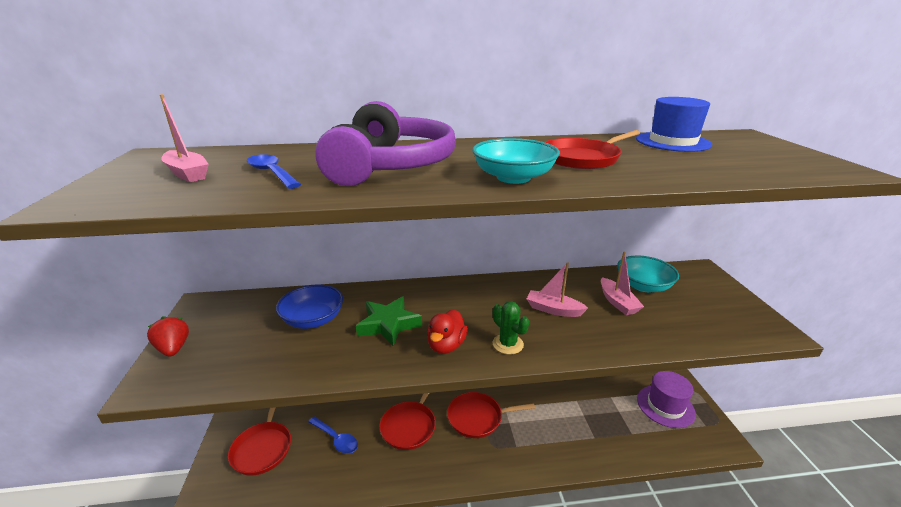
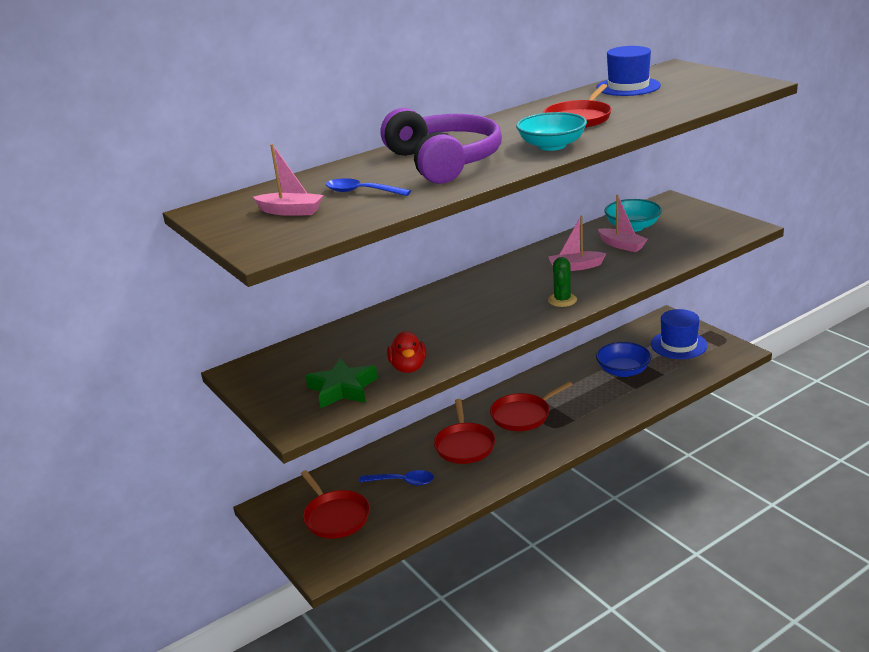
camera: 25 degrees left, 0 degrees up
red strawberry [147,316,189,356] -> none
blue bowl [276,284,343,329] -> blue bowl moved to [596,342,652,377]
green star [356,296,422,346] -> green star moved to [305,358,378,408]
red duck [427,309,468,354] -> red duck moved to [387,331,426,373]
green cactus [493,301,529,354] -> green cactus turned 75 degrees clockwise [548,257,577,307]
purple hat [637,371,696,428] -> blue hat [651,309,708,359]

